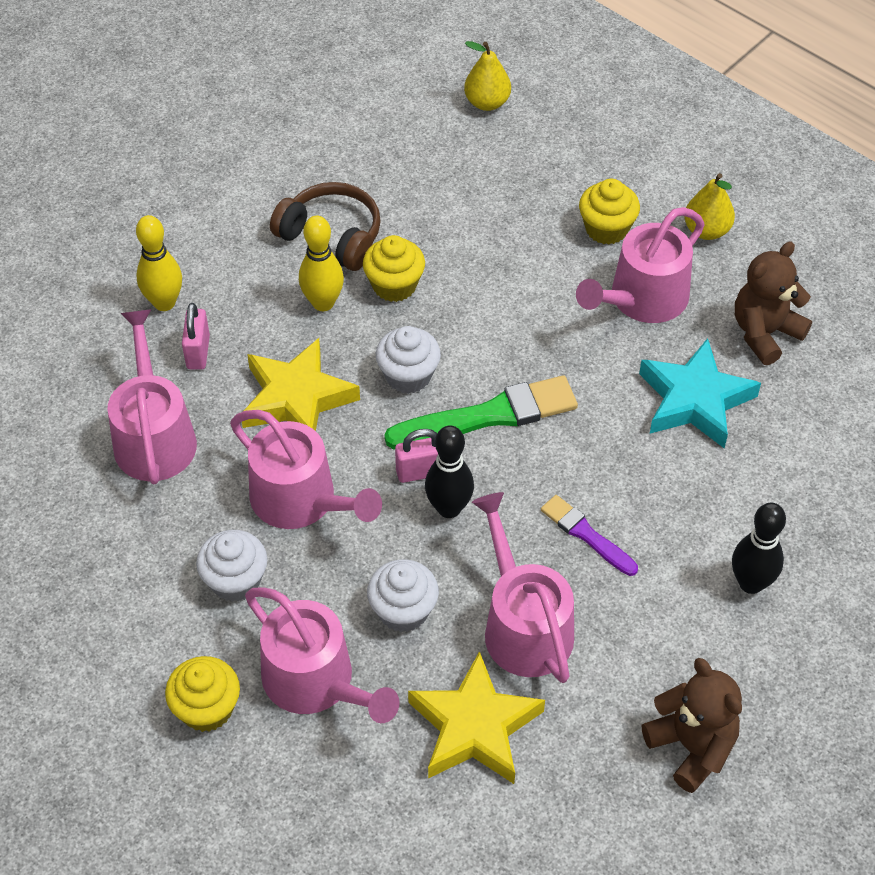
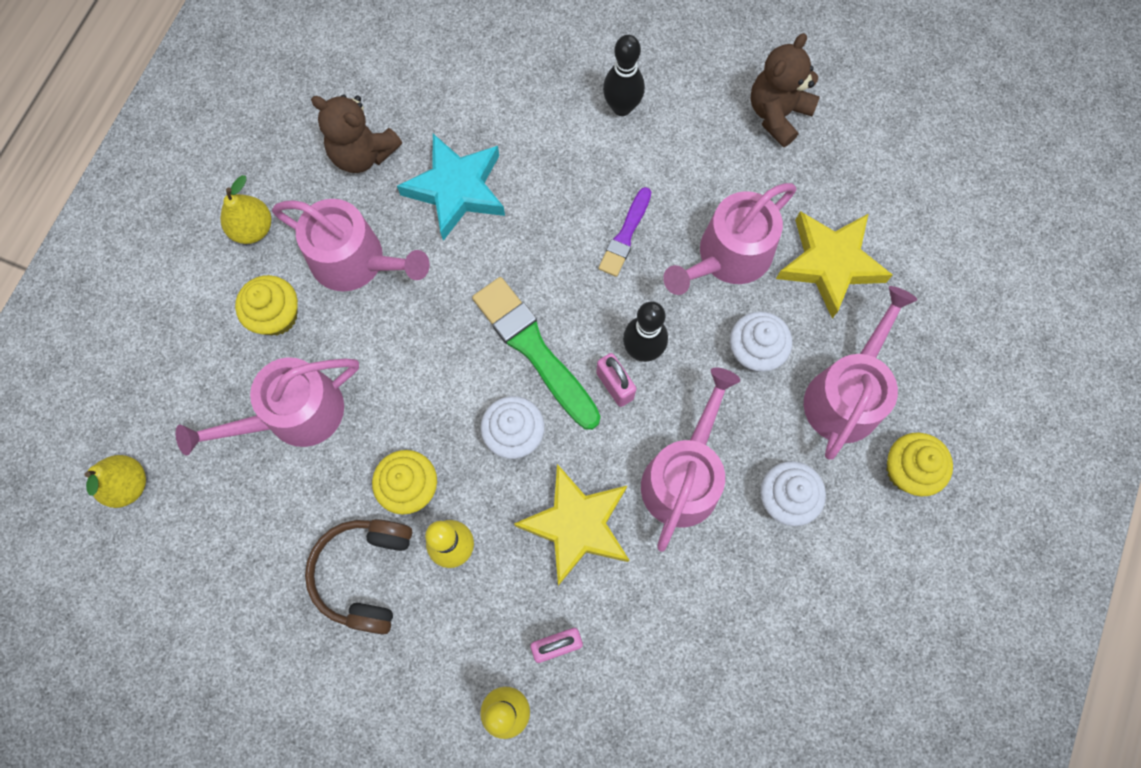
camera: 110 degrees left, 20 degrees up
pink watering can [107,309,197,484] -> pink watering can moved to [176,357,359,456]

